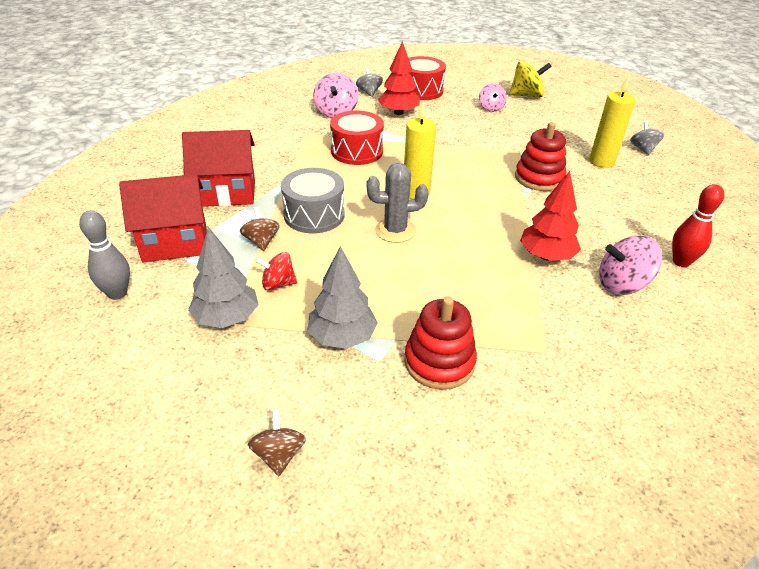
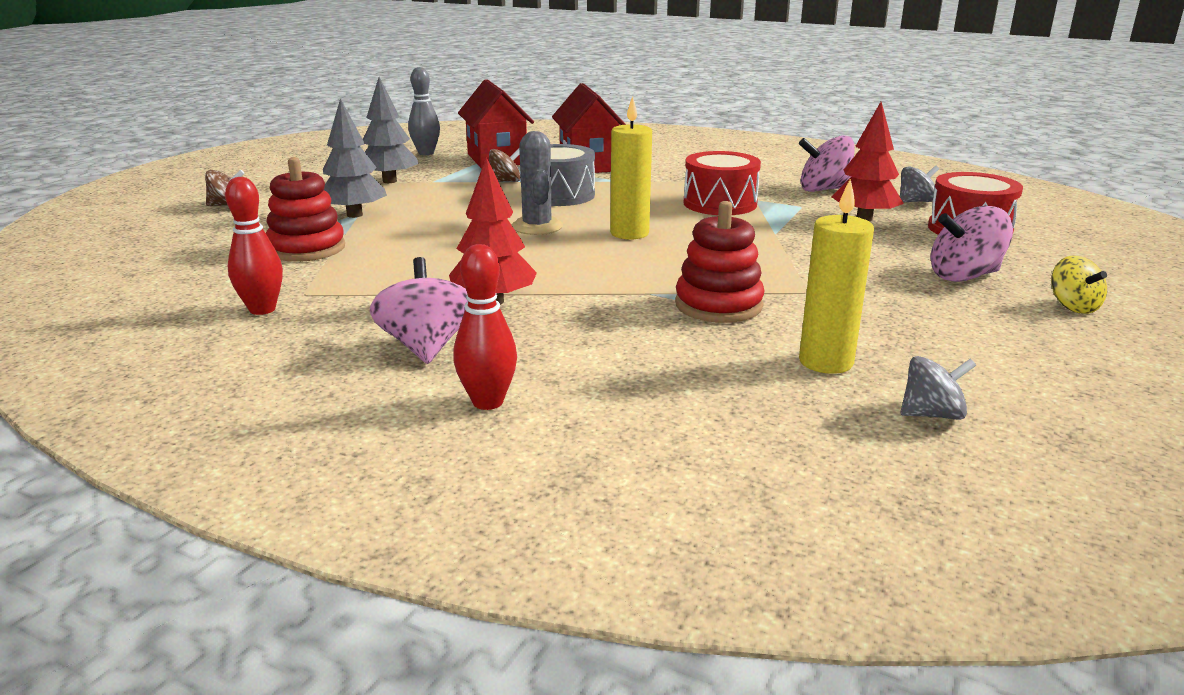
camera: 85 degrees right, 15 degrees down
red spinning top [255,252,297,290] -> none
pink spinning top [479,83,507,112] -> pink spinning top [931,206,1013,282], size x1.54
yellow spinning top [509,61,552,98] -> yellow spinning top [1051,256,1107,314], size x0.65
none -> red bowling pin [225,177,283,315]

